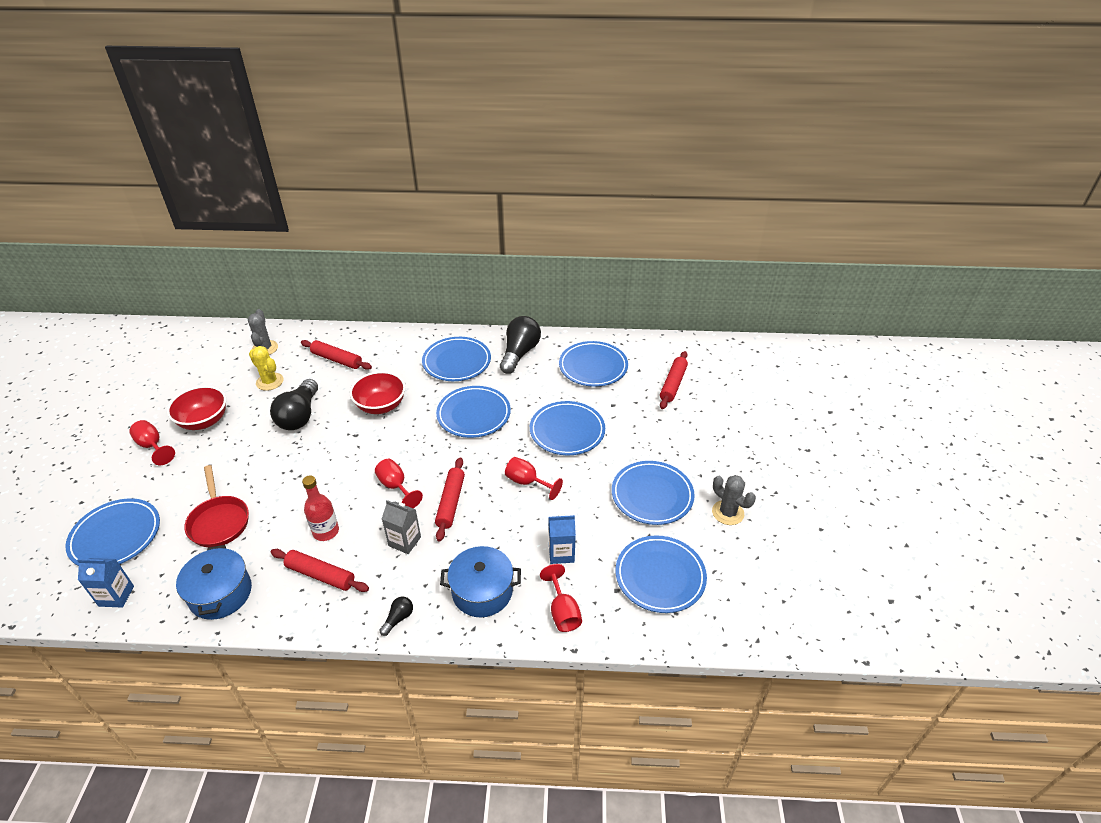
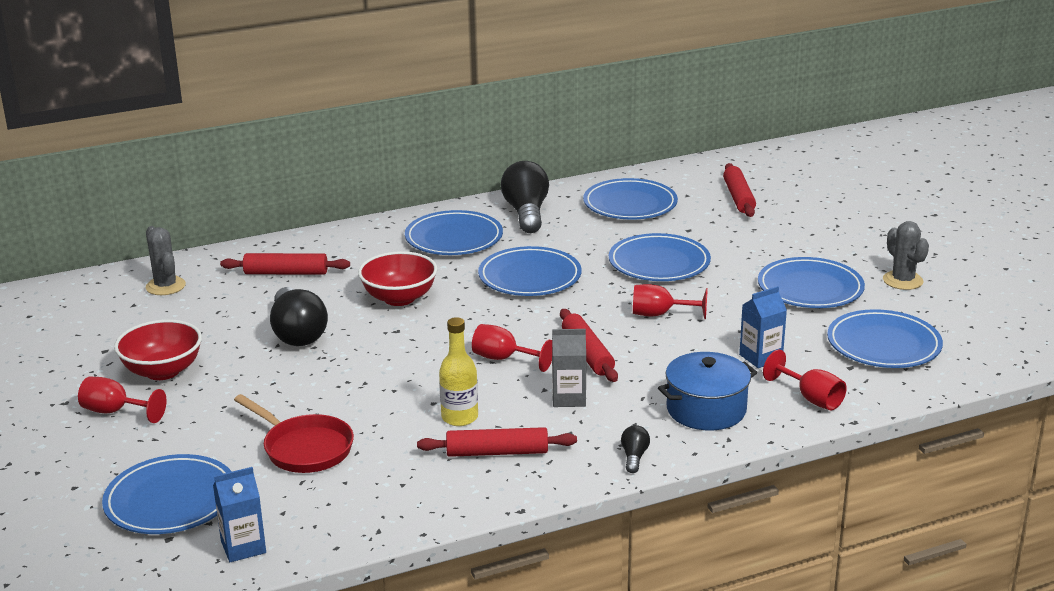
camera: 25 degrees left, 15 degrees down
blue pot [176,545,252,620] -> none
yellow cactus [249,346,284,391] -> none
red bottle [302,475,339,541] -> yellow bottle [439,317,478,426]
grey cactus [712,475,756,525] -> grey cactus turned 45 degrees clockwise [883,221,929,290]

